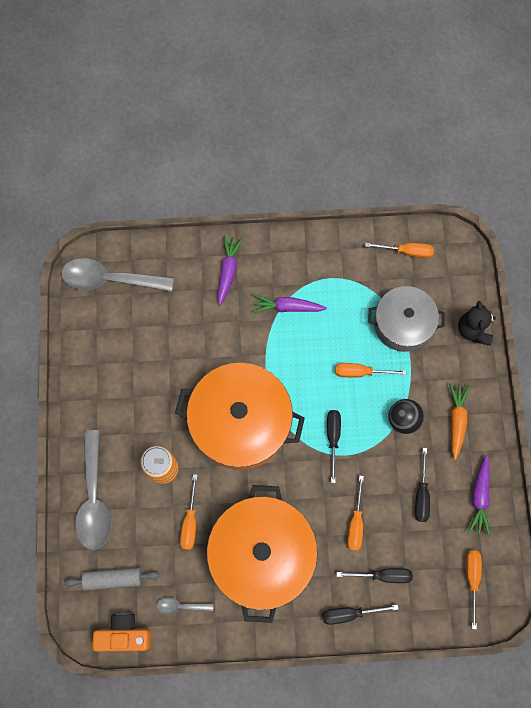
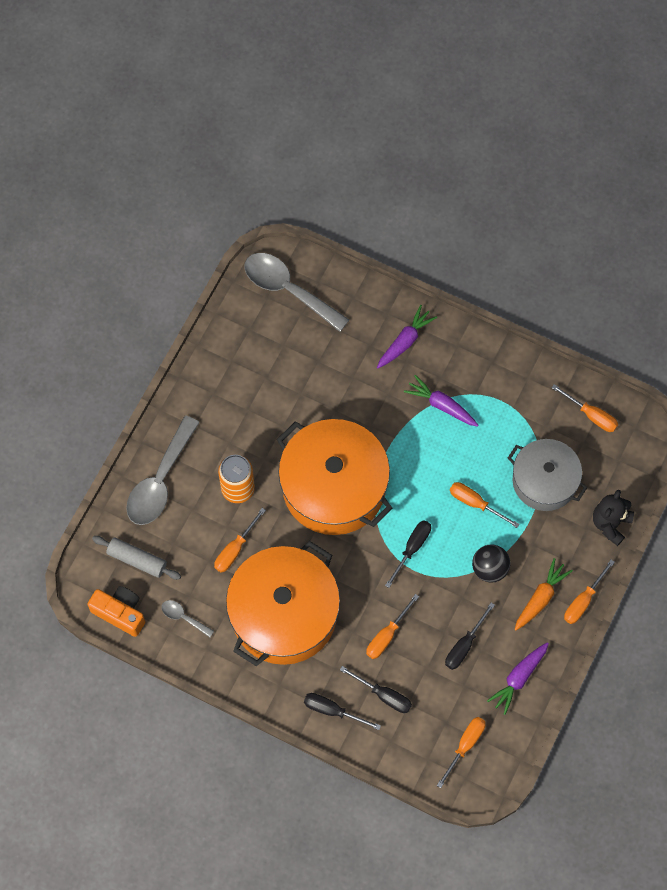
camera: 30 degrees right, 5 degrees down
none -> orange screwdriver [564,560,615,624]

